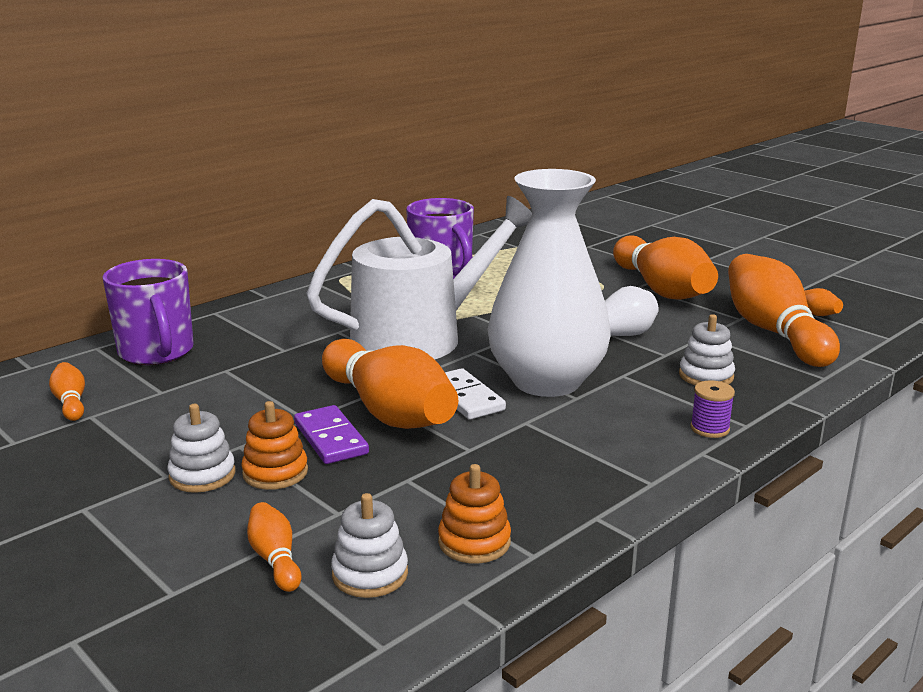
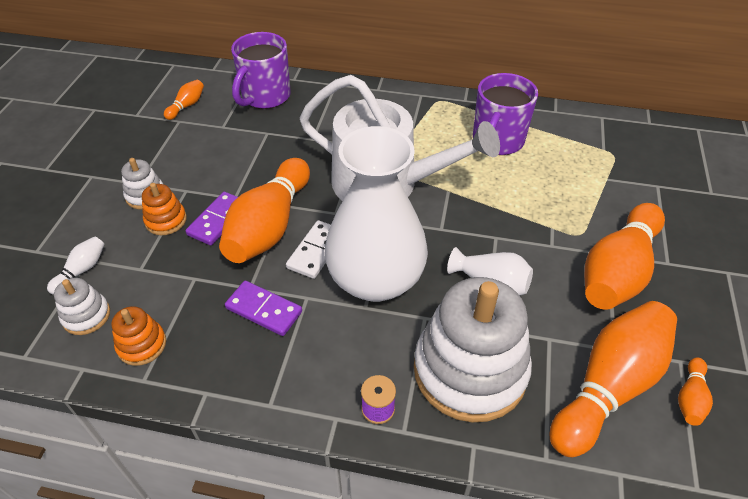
camera: 55 degrees right, 25 degrees up
orange bowling pin [247,502,301,592] -> white bowling pin [47,237,105,295]
white stacking toy [679,314,735,385] -> white stacking toy [414,277,532,423], size x2.27
none -> purple domino [225,281,302,336]

